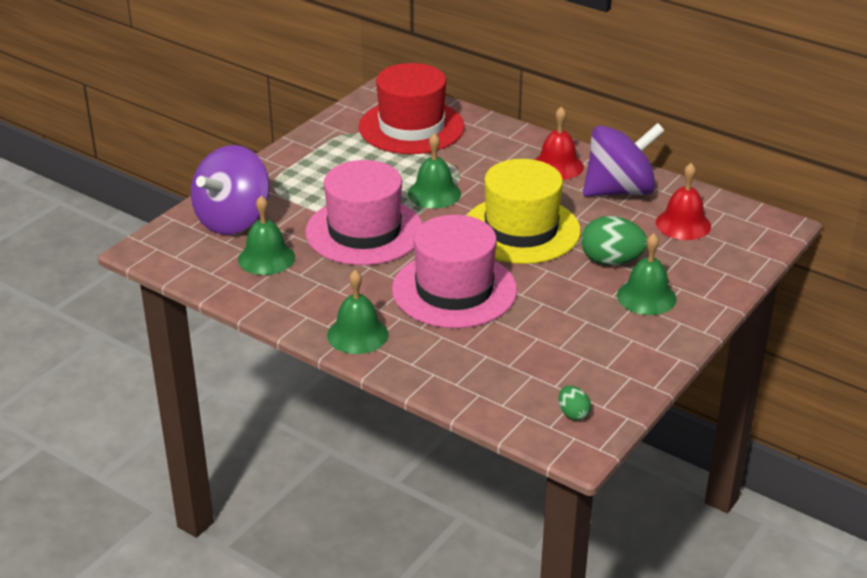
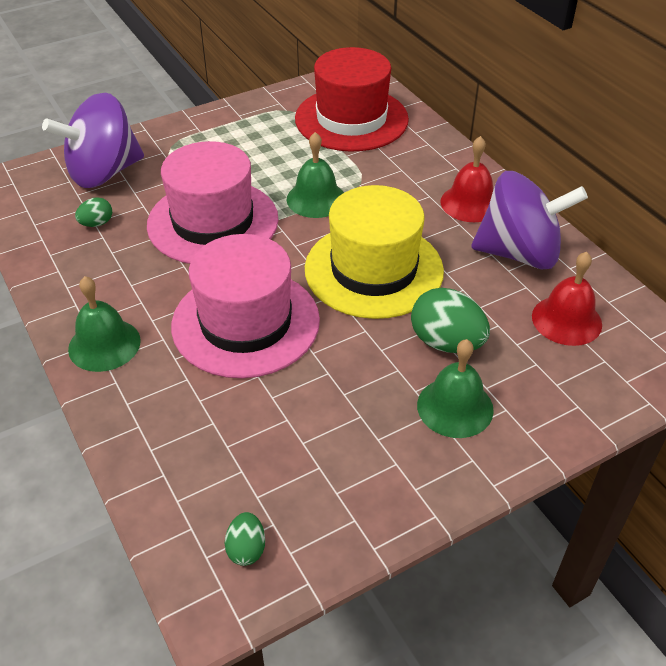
camera: 25 degrees right, 10 degrees up
green bell [238,196,295,275] -> green egg [75,197,112,227]

